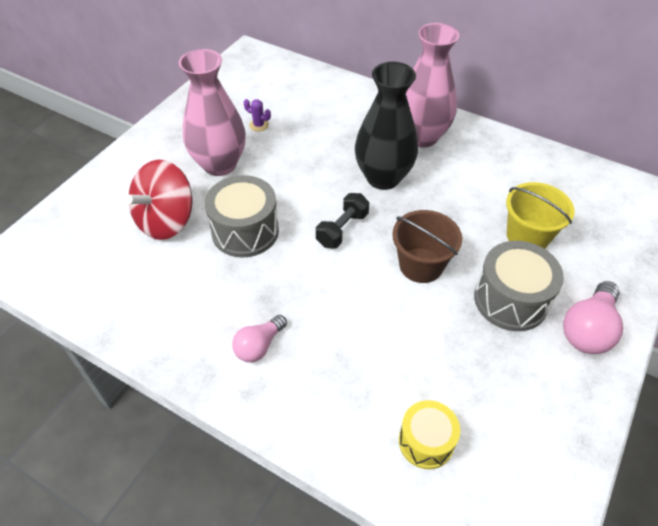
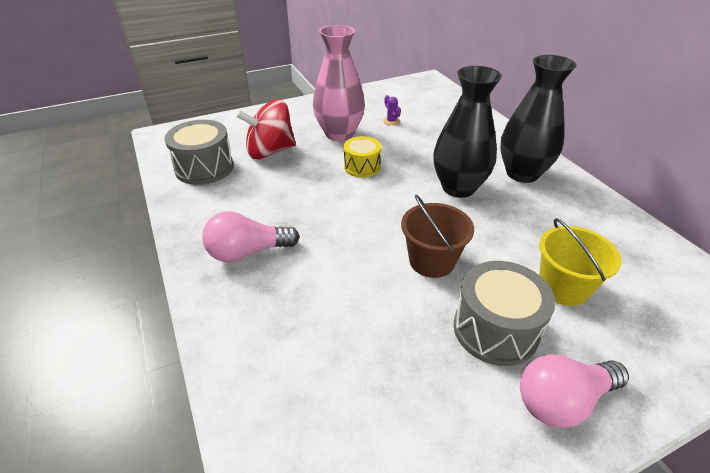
camera: 35 degrees right, 10 degrees down
grey drum [205,175,279,258] -> grey drum moved to [165,120,234,185]
pink light bulb [232,315,287,362] -> pink light bulb [202,211,300,262], size x1.53
black dumbbell [316,193,369,248] -> none
yellow drum [399,400,460,469] -> yellow drum moved to [344,136,381,178]
pink vase [406,23,459,147] -> black vase [500,55,576,183]

